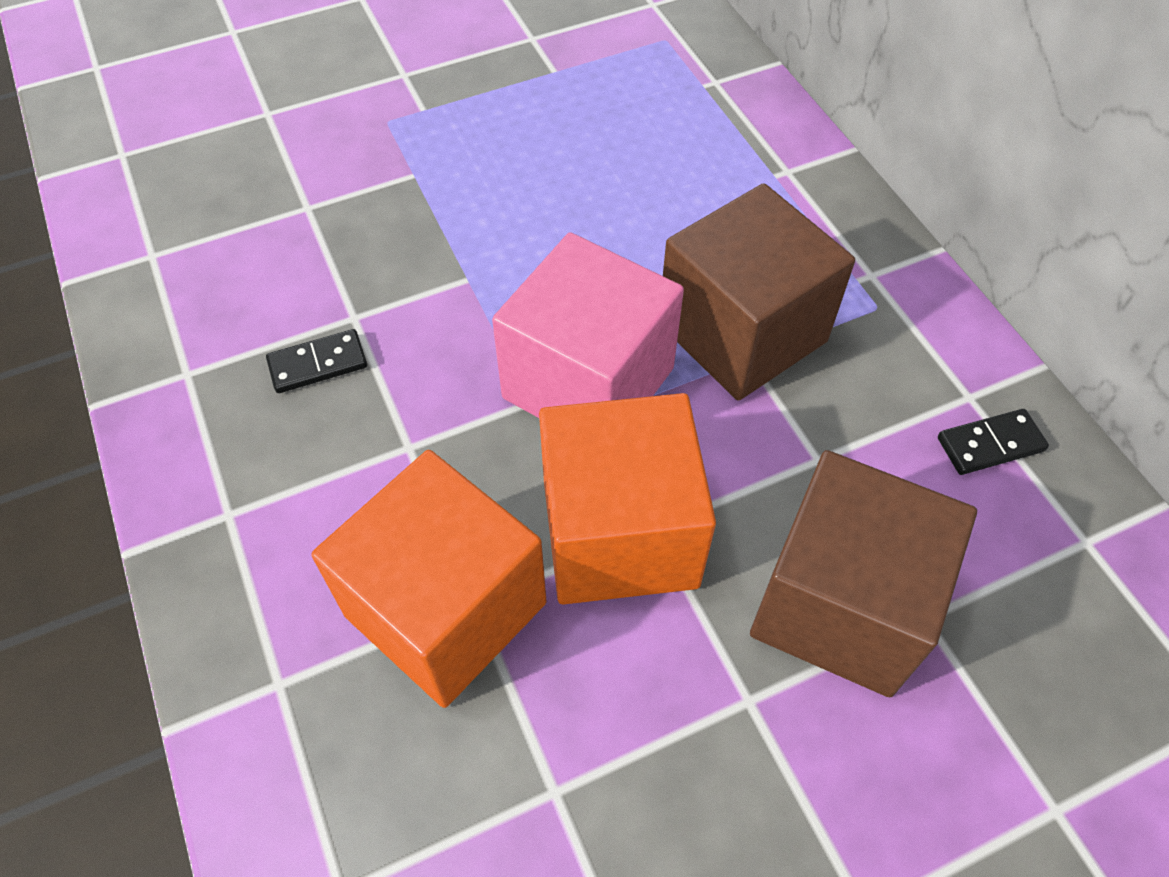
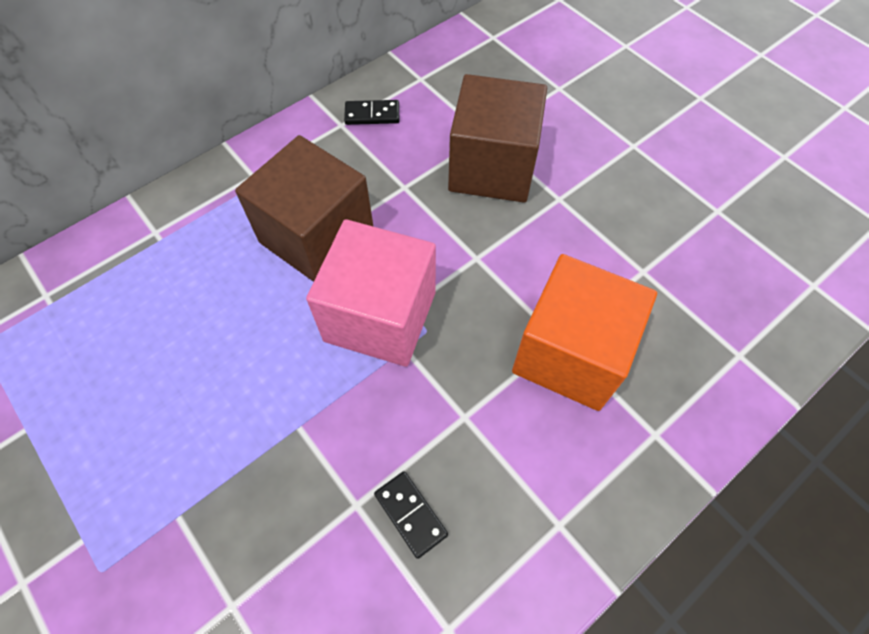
camera: 105 degrees left, 5 degrees up
orange cube [539,393,716,605] -> none
black domino [938,409,1049,475] -> black domino turned 60 degrees counterclockwise [344,100,399,125]

